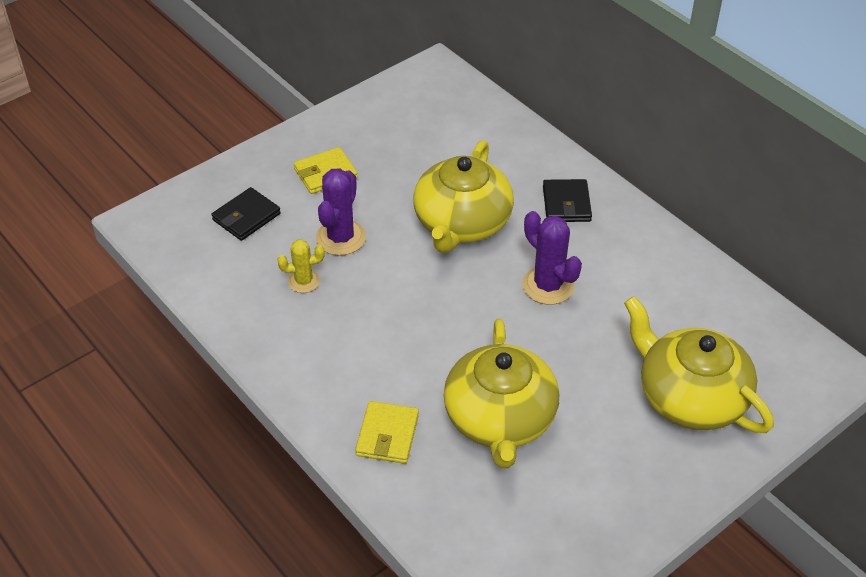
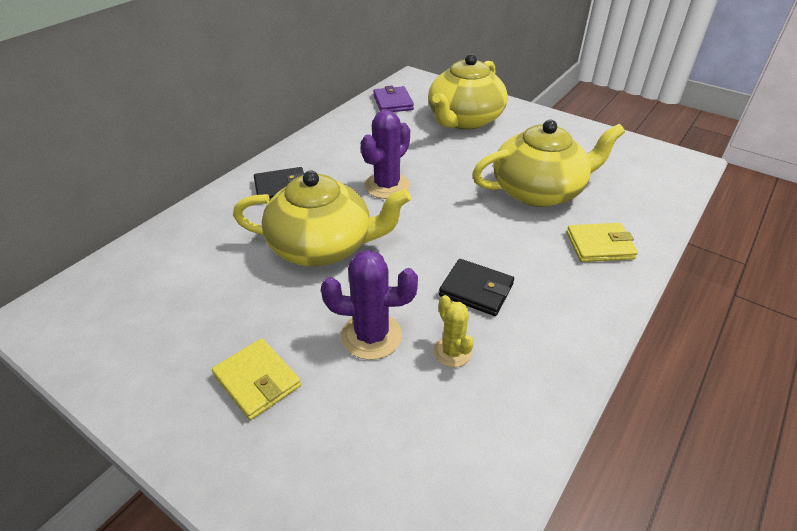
camera: 105 degrees left, 5 degrees down
black wallet [211,187,281,241] -> black wallet moved to [439,259,514,316]
none -> purple wallet [373,86,414,112]

